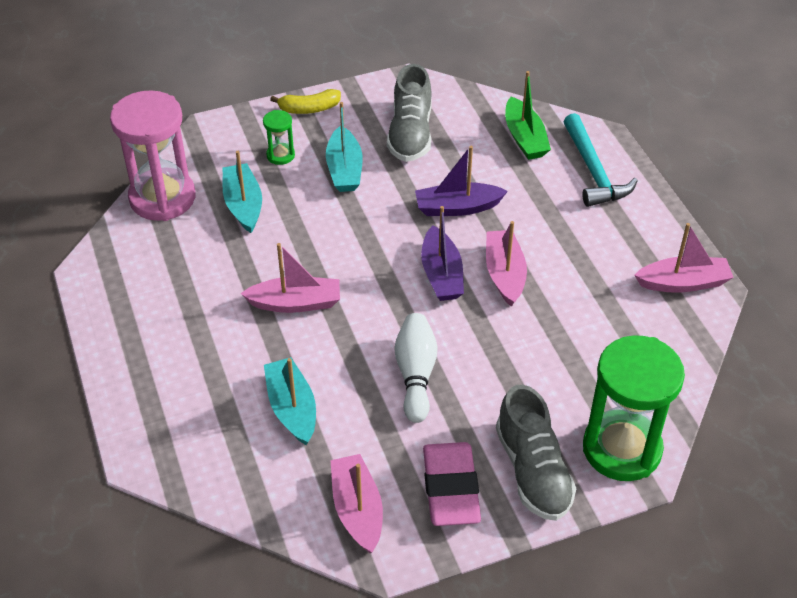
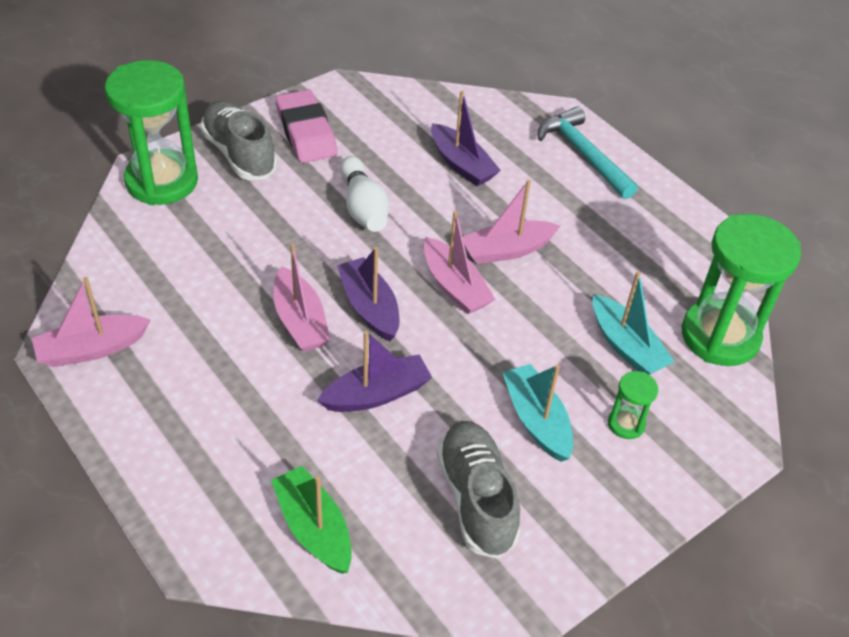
camera: 160 degrees right, 0 degrees up
pink hourglass [110,90,196,221] -> green hourglass [682,214,801,366]
turquoise boat [264,357,316,445] -> purple boat [431,91,501,186]
yellow banana [270,89,341,114] -> none
pink boat [330,454,383,553] -> pink boat moved to [424,211,495,314]
turquoise hammer [563,113,638,207] -> turquoise hammer moved to [538,106,638,199]

